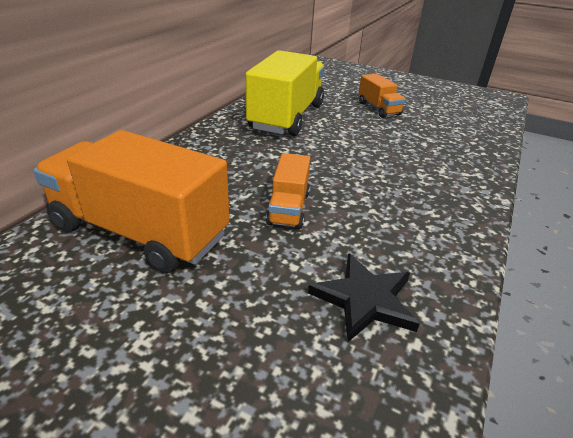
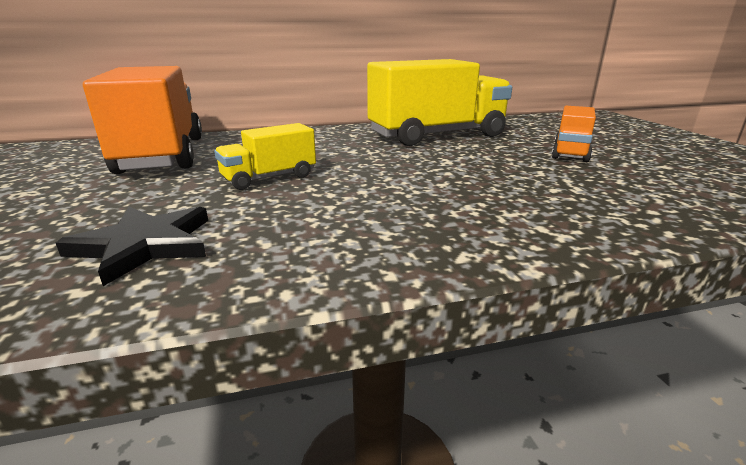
camera: 50 degrees right, 10 degrees down
orange truck [266,153,310,229] -> yellow truck [214,123,316,190]

